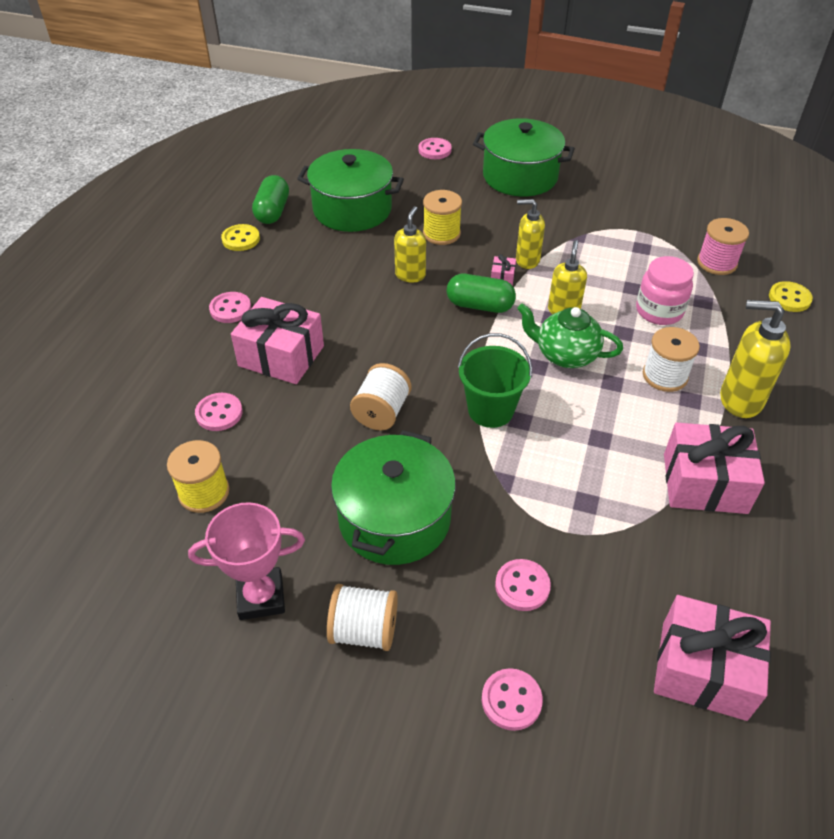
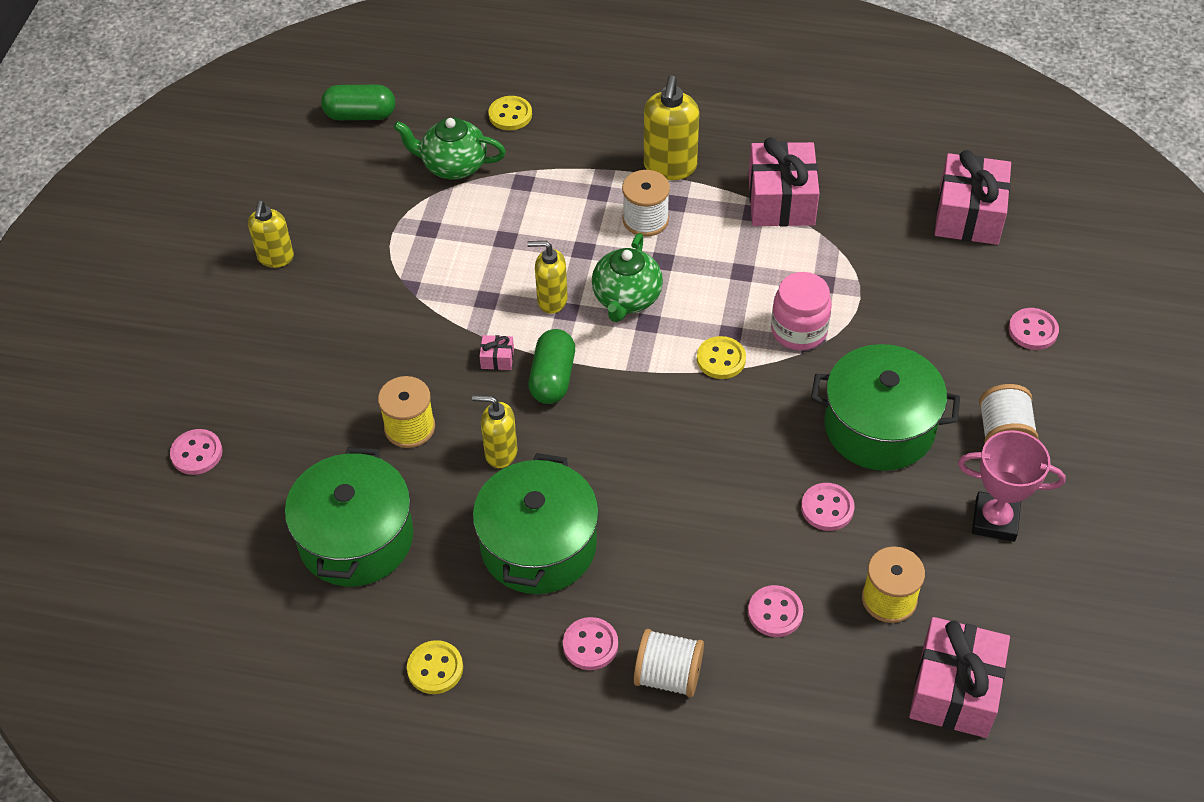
camera: 95 degrees left, 5 degrees up
pink trophy [188,502,305,620] -> pink trophy turned 60 degrees counterclockwise [958,430,1066,542]
pink gift [231,297,324,384] -> pink gift moved to [909,617,1010,738]
green capsule [252,175,289,224] -> green capsule moved to [321,85,395,120]
white spool [350,363,411,430] -> white spool moved to [634,629,704,698]
green bucket [458,333,532,428] -> yellow button [697,336,746,379]
green pot [473,118,575,196] -> green pot moved to [473,453,599,594]
pink button [495,559,551,611] -> pink button moved to [801,483,855,531]
yellow soap dispenser [516,199,545,269] -> yellow soap dispenser moved to [248,201,294,268]
pink jar [636,256,694,325] -> pink jar moved to [771,272,832,350]
pink spool [697,218,749,275] -> green teapot [393,117,506,179]

